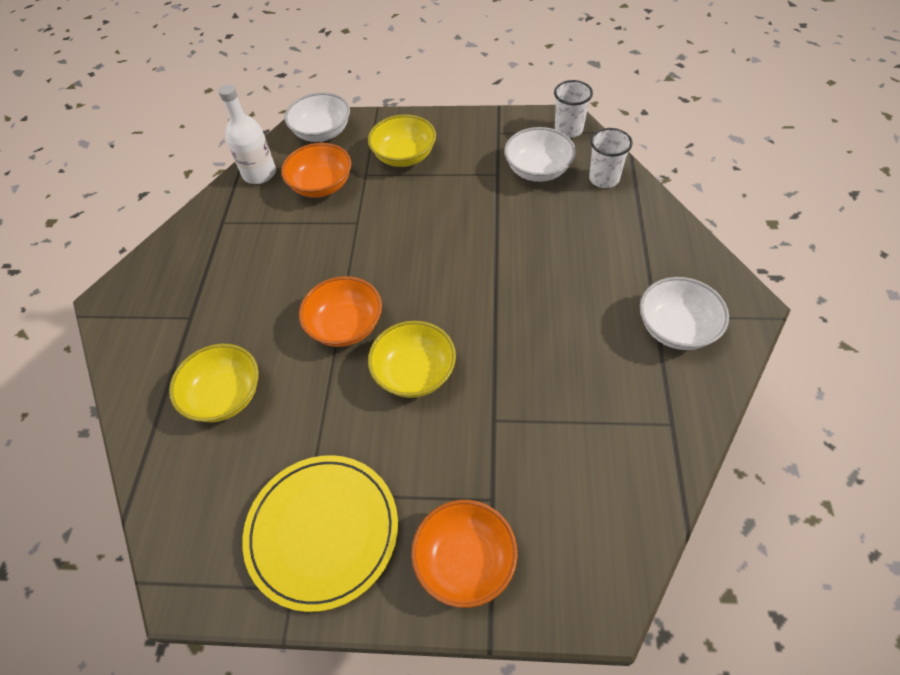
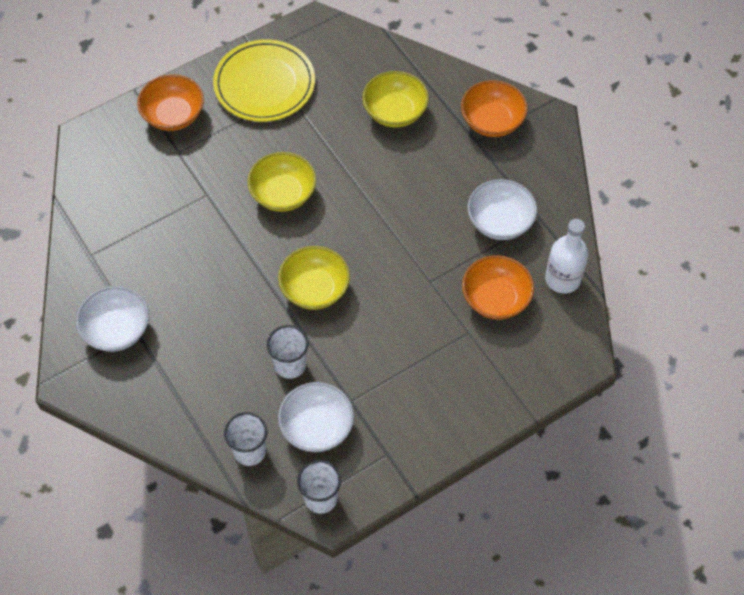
camera: 140 degrees right, 5 degrees up
white bowl [284,92,350,142] -> white bowl moved to [467,179,537,240]
orange bowl [299,276,382,347] -> orange bowl moved to [461,80,528,137]
yellow bowl [368,115,436,167] -> yellow bowl moved to [278,246,350,310]
none -> white cup [267,325,309,379]

